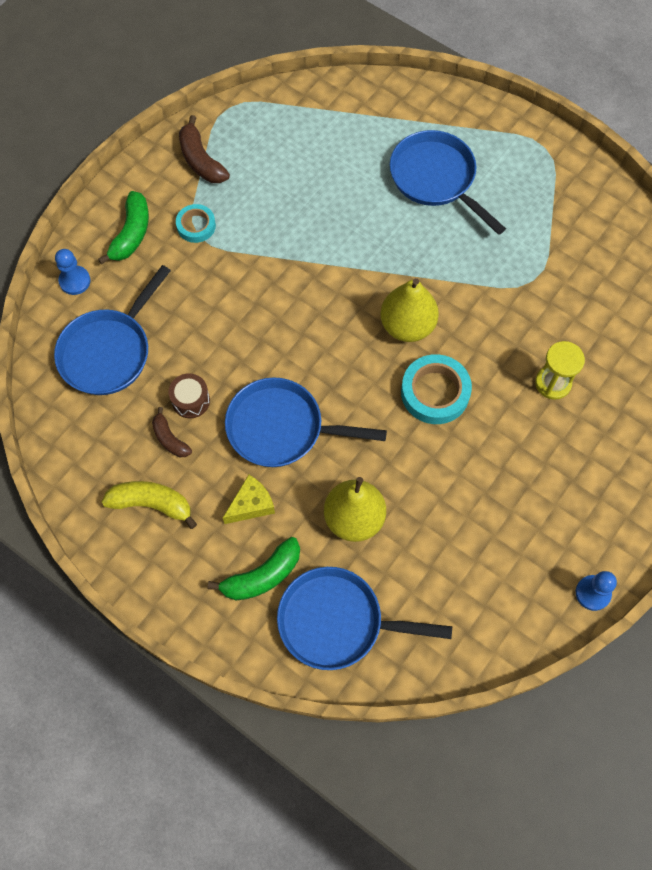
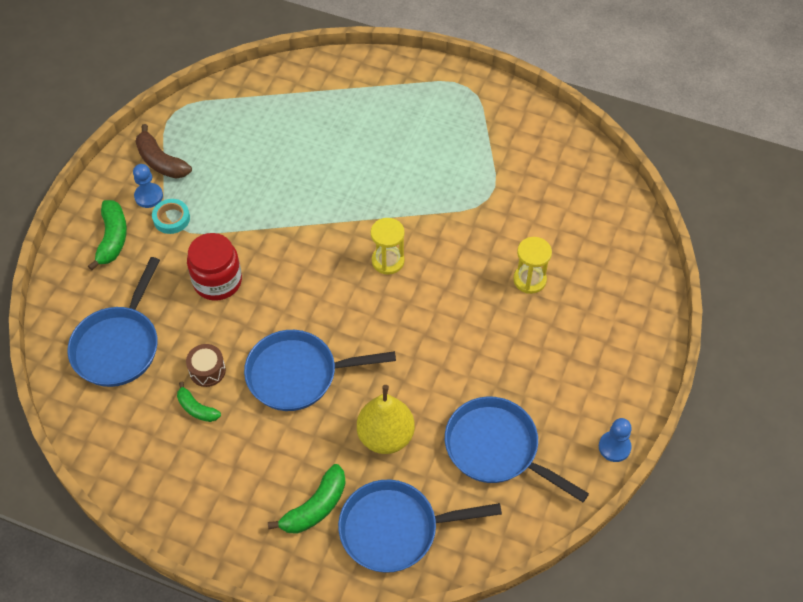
camera: 15 degrees left, 10 degrees down
blue pawn [55,249,91,295] -> blue pawn moved to [133,164,163,208]
yellow banana [102,481,197,529] -> none
brown banana [152,407,192,457] -> green banana [177,382,221,422]
yellow cheese [223,475,275,524] -> none
yellow pear [380,278,439,342] -> yellow hourglass [371,218,405,275]
blue pan [390,130,506,235] -> blue pan moved to [445,396,589,502]
turquoise tape [401,354,472,424] -> none
none -> red jar [187,233,242,301]

